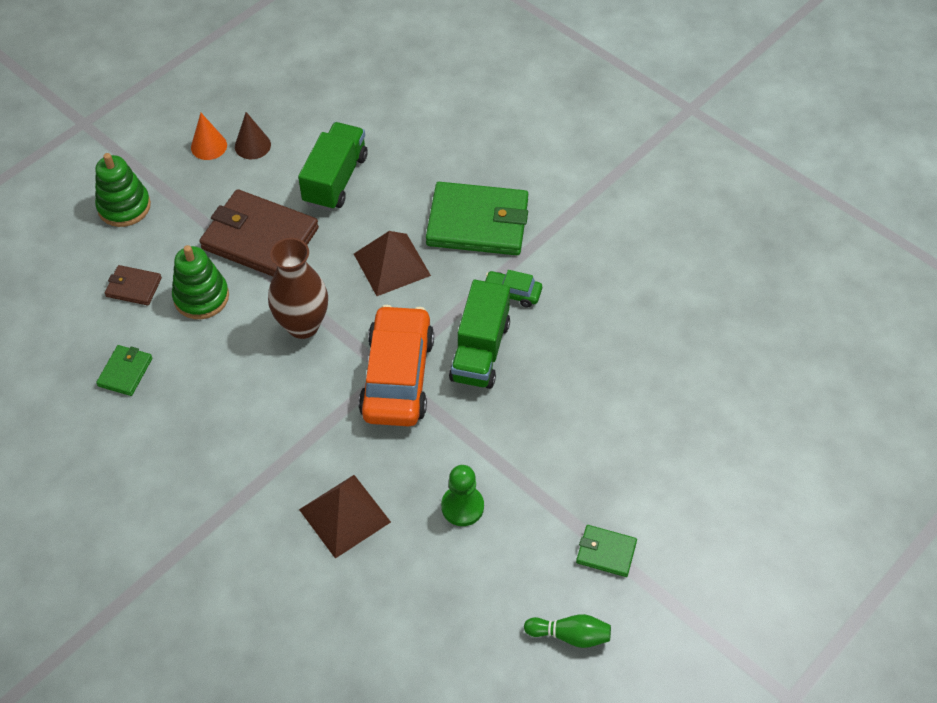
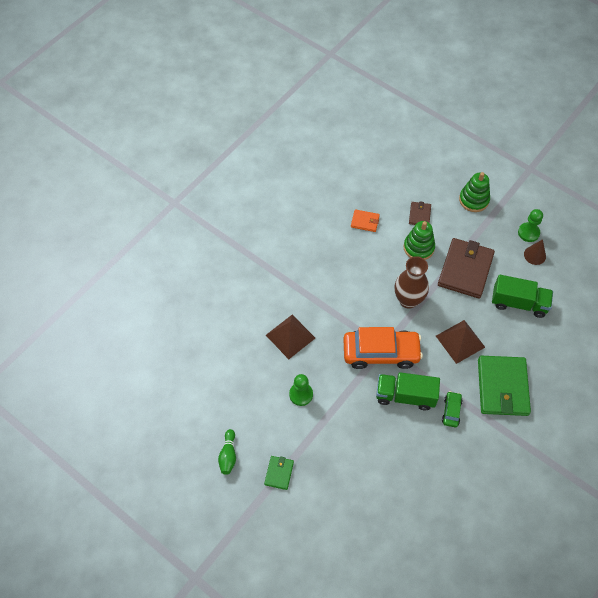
camera: 85 degrees right, 5 degrees up
green wallet [96,345,152,396] -> orange wallet [351,209,380,232]
orange cone [191,113,227,160] -> green pawn [518,209,543,242]

